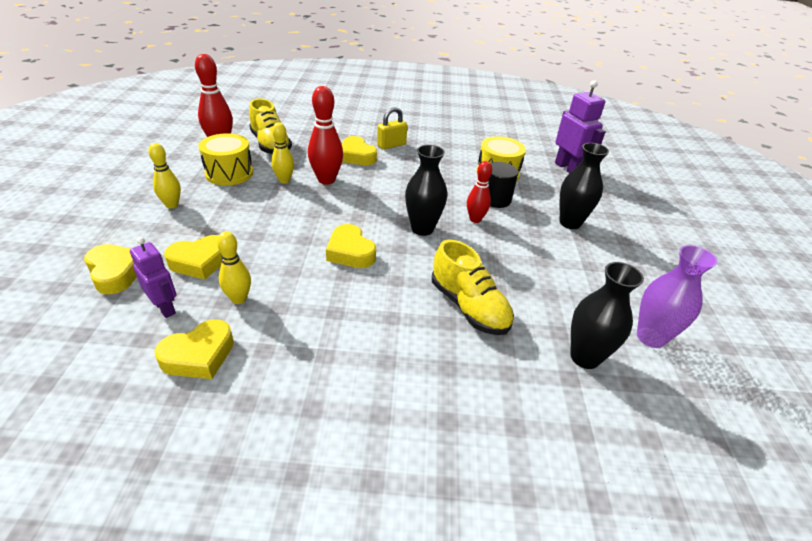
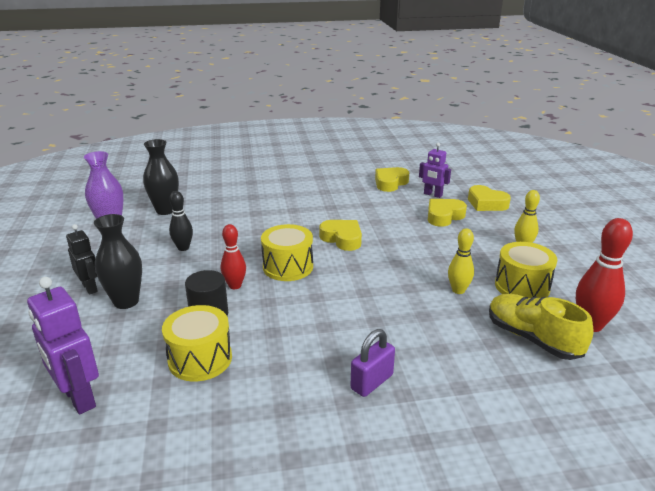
camera: 170 degrees right, 10 degrees down
yellow bowling pin [217,231,251,304] -> none
red bowling pin [308,86,343,185] -> none
yellow heart [342,136,377,166] -> none
yellow padlock [377,107,407,150] -> purple padlock [351,329,395,397]
black vase [405,145,447,236] -> yellow drum [261,224,313,281]
yellow shoe [432,239,514,335] -> none
none -> black robot [66,224,98,295]
none -> black bowling pin [169,191,193,251]

